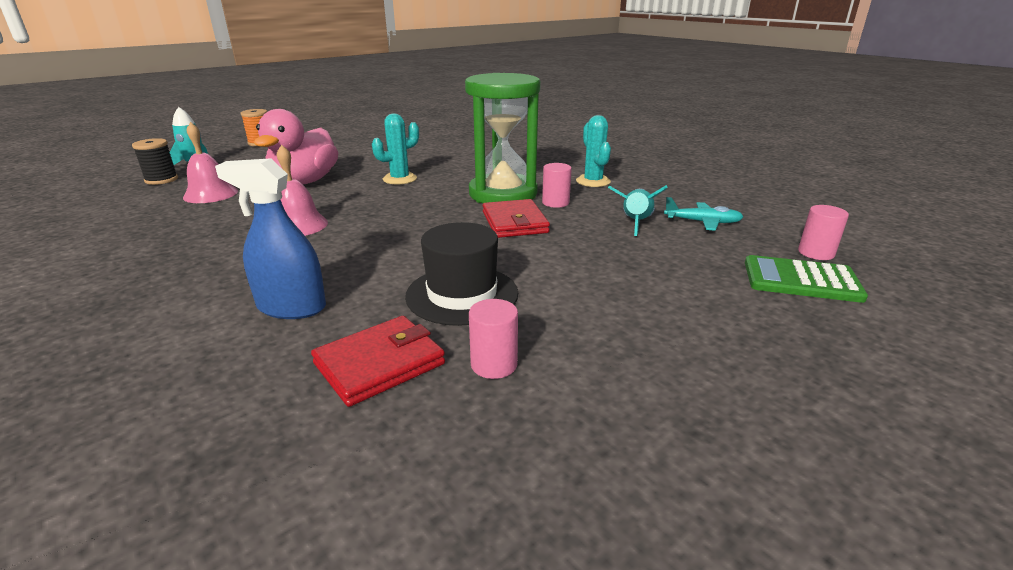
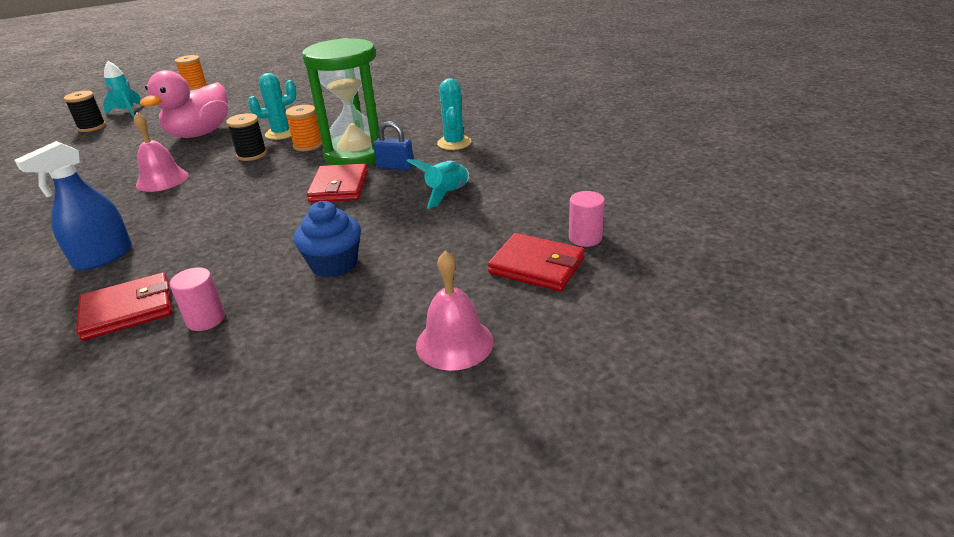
camera: 15 degrees right, 5 degrees up
pink bell [183,122,238,203] -> pink bell moved to [416,251,494,371]
blue spray bottle [215,158,326,319] -> blue spray bottle turned 75 degrees counterclockwise [14,141,132,270]
black hat [405,222,518,326] -> none
pink cylinder [542,163,572,208] -> blue padlock [373,121,414,170]
turquoise plane [664,197,743,231] -> none
green calculator [745,255,868,303] -> red wallet [488,233,585,291]
none -> black spool [226,113,267,161]
none -> orange spool [285,105,322,151]
none -> blue cupcake [294,201,361,278]

